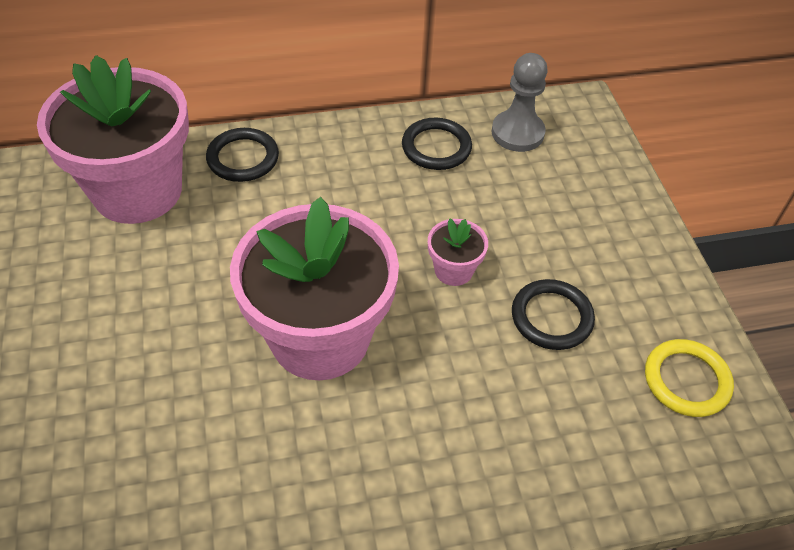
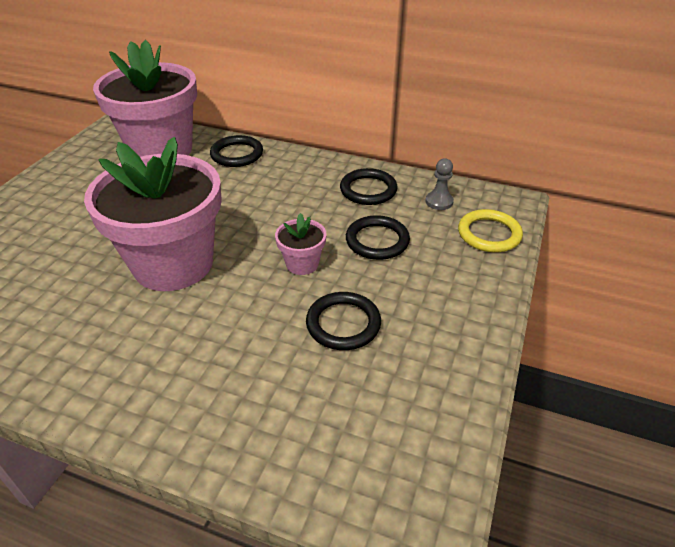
camera: 35 degrees right, 10 degrees down
grey pawn [491,53,548,152] -> grey pawn [426,158,454,210], size x0.61
yellow ring [645,339,734,417] -> yellow ring moved to [458,209,523,252]
none -> black ring [346,215,410,260]

